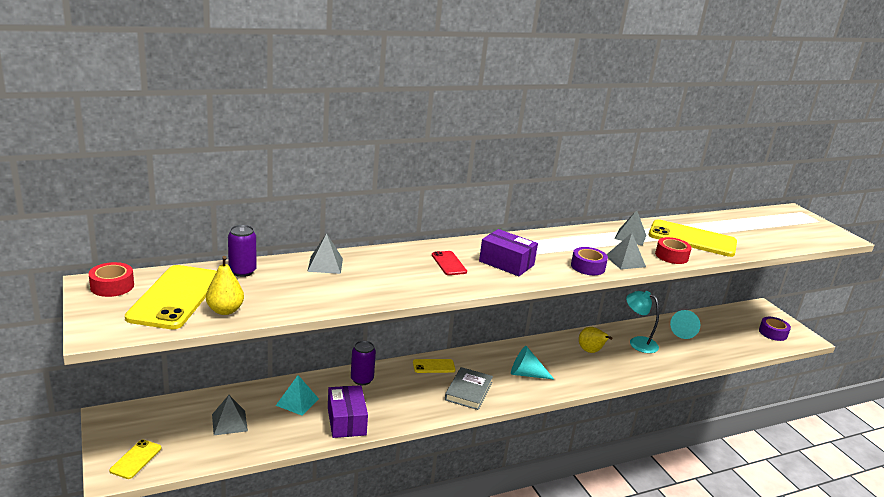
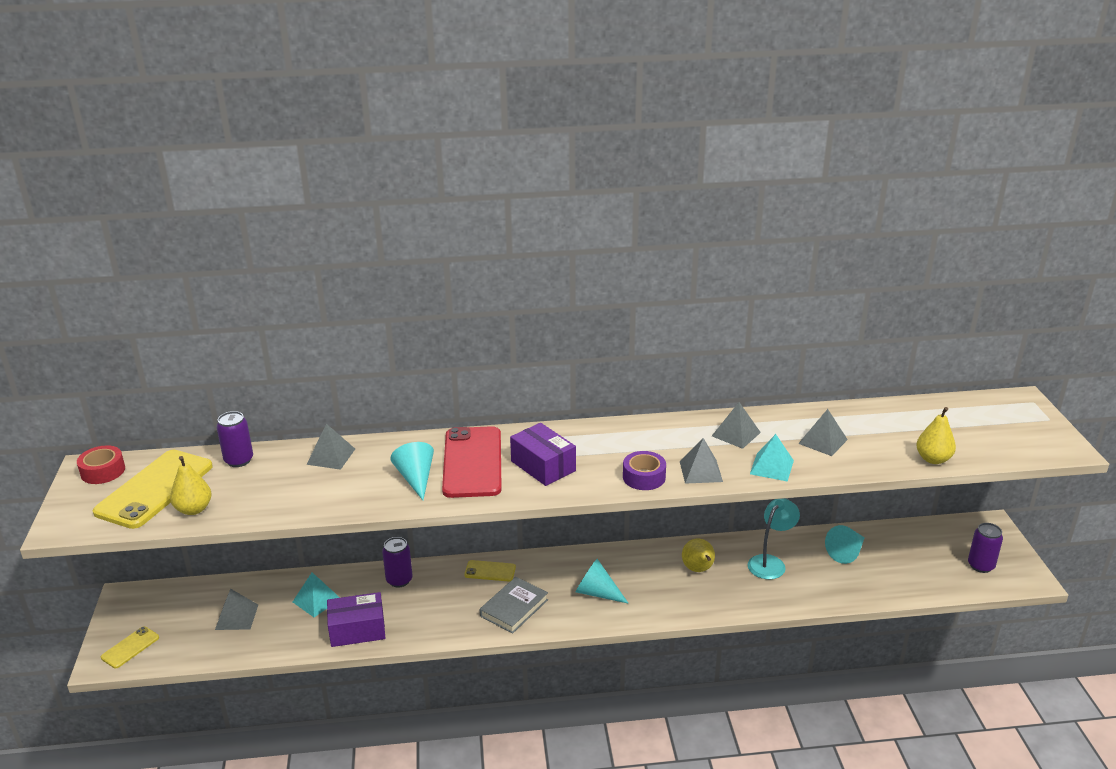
camera: 20 degrees right, 5 degrees up
purple box [328,385,368,438] -> purple box turned 75 degrees clockwise [327,592,385,647]
red phone [432,251,467,275] -> red phone [442,426,502,498], size x2.08
turquoise lamp [626,291,659,353] -> turquoise lamp turned 75 degrees clockwise [748,498,800,579]
yellow phone [649,219,737,257] -> grey pyramid [798,409,848,456]
red tape [655,237,692,264] -> turquoise pyramid [750,434,794,482]
purple tape [759,317,791,341] -> purple can [968,523,1003,573]
none -> turquoise cone [391,442,434,500]
none -> yellow pear [916,407,956,464]

